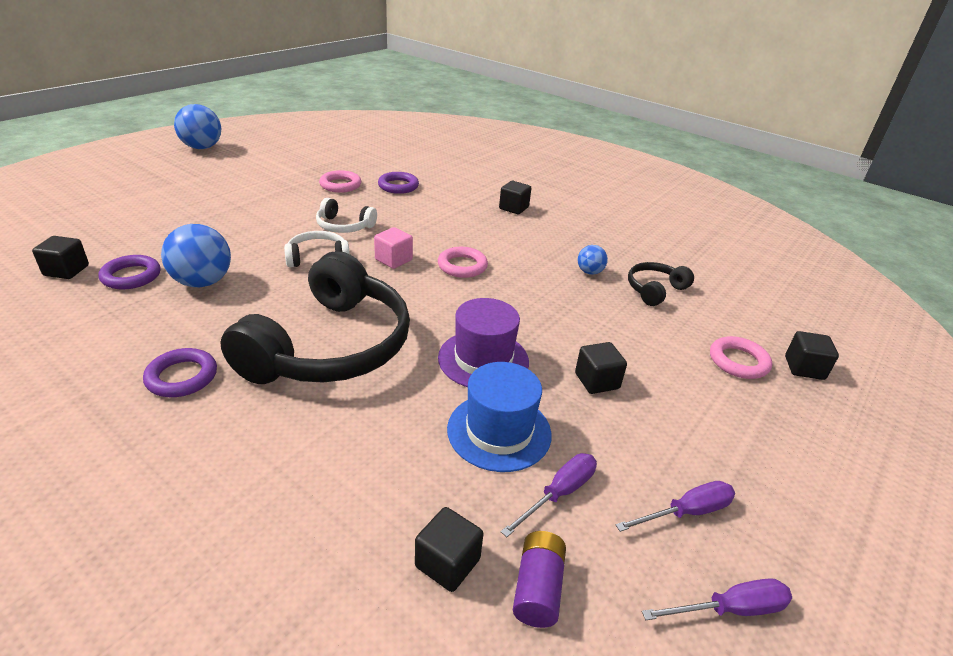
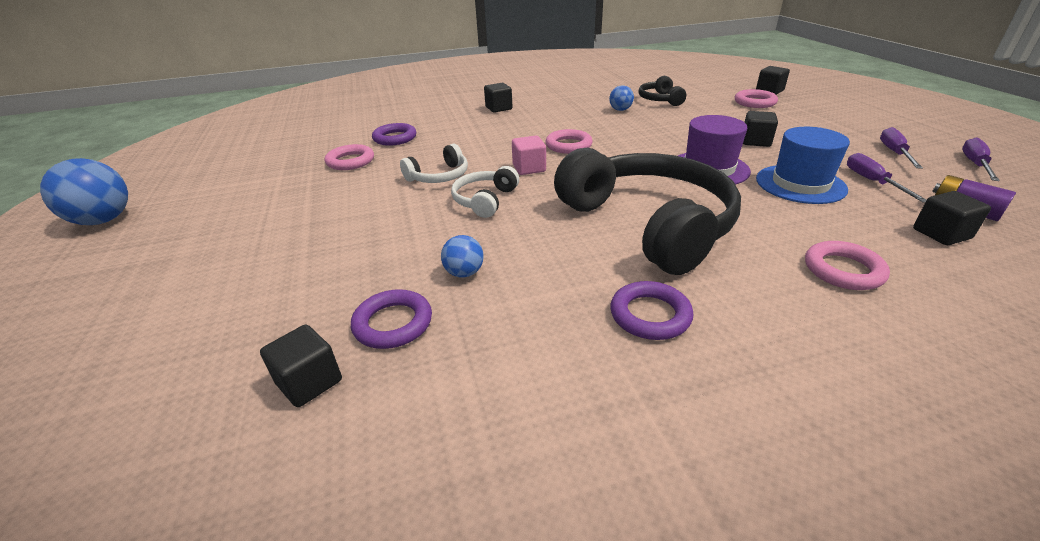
camera: 50 degrees left, 0 degrees up
blue ball [161,224,231,287] -> blue ball [441,235,484,278], size x0.53
none -> pink ring [805,241,890,290]

